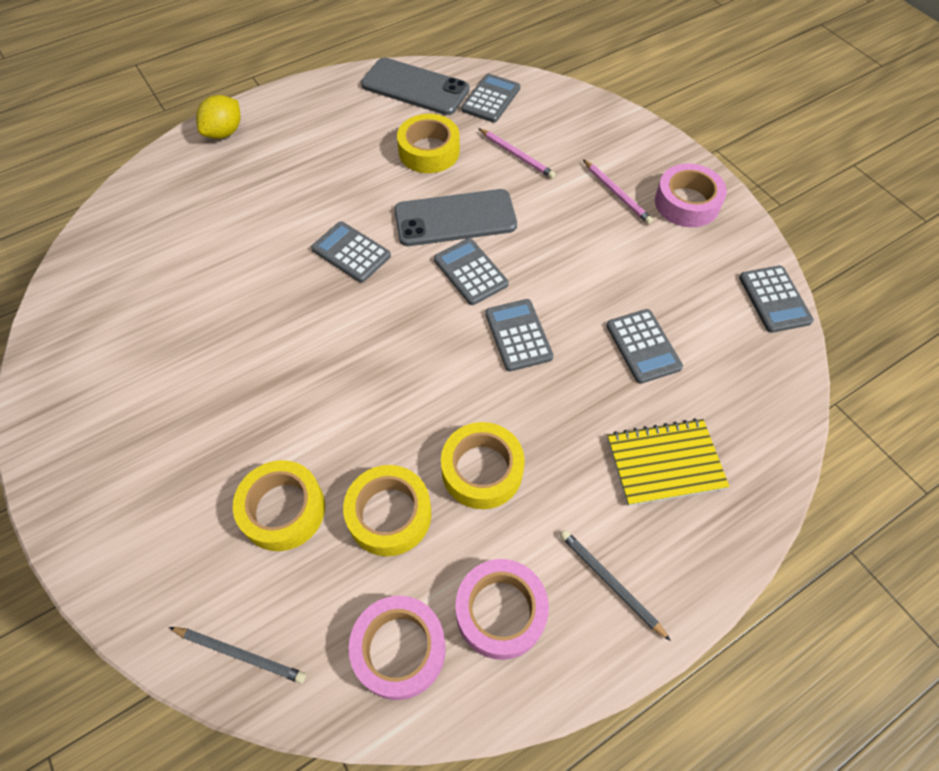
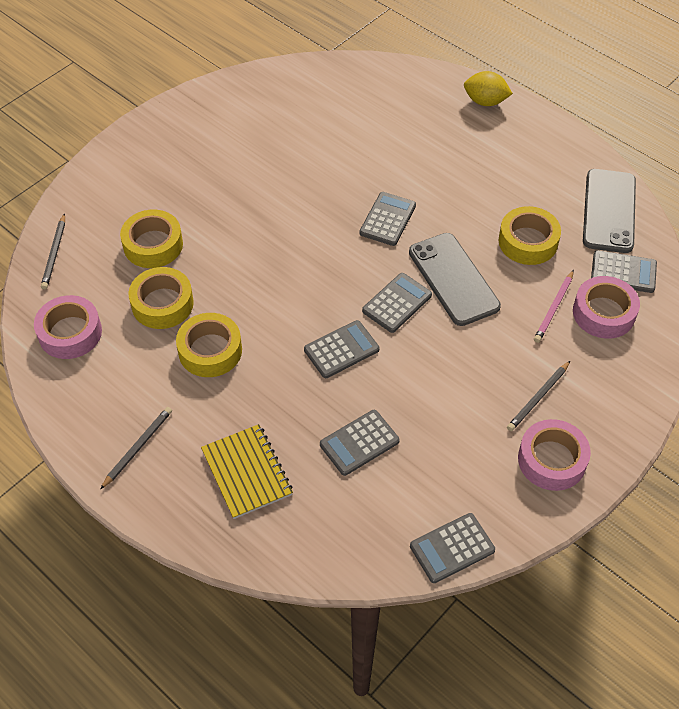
camera: 75 degrees right, 5 degrees down
pink tape [455,559,549,660] -> pink tape moved to [573,276,640,339]
pink pencil [583,159,653,224] -> grey pencil [507,361,570,431]

